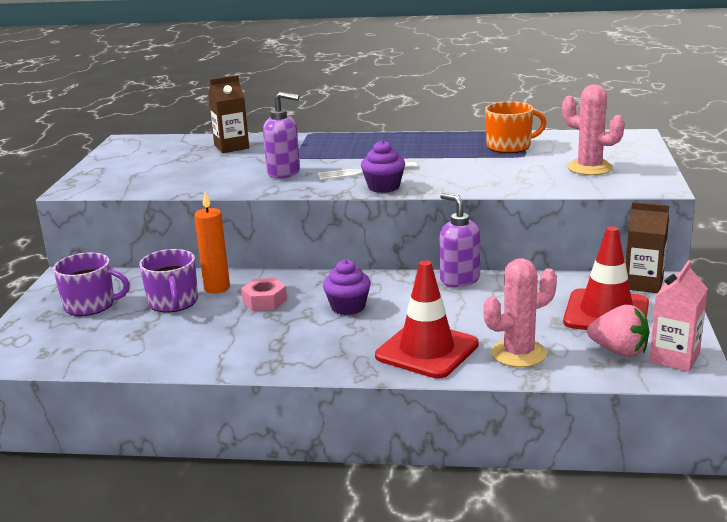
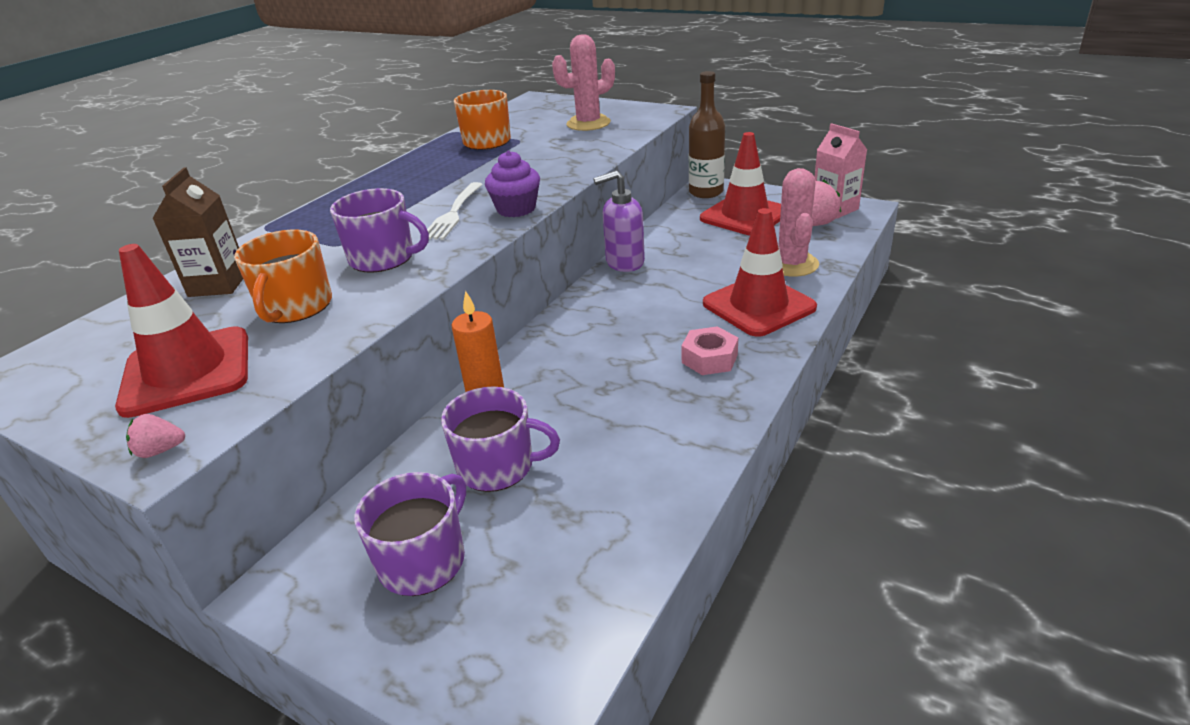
camera: 65 degrees left, 10 degrees up
pink nut [241,278,287,311] -> pink nut moved to [682,326,738,375]
purple soap dispenser [263,92,300,179] -> purple mug [330,188,429,272]
purple cupcake [323,259,371,315] -> none
brown carton [626,202,669,293] -> brown bottle [689,71,725,198]
none -> red traffic cone [115,244,248,418]
none -> pink strawberry [126,414,185,458]
none -> orange mug [234,230,332,323]

